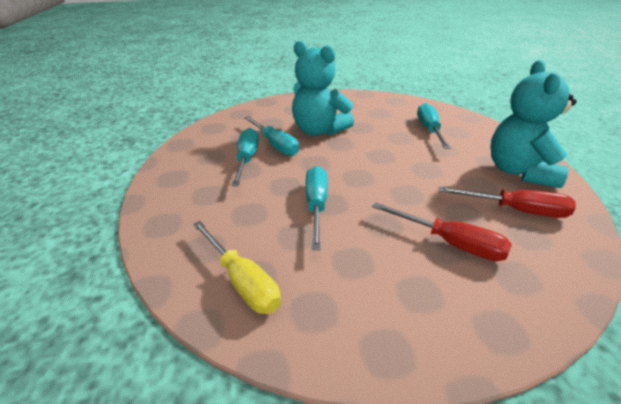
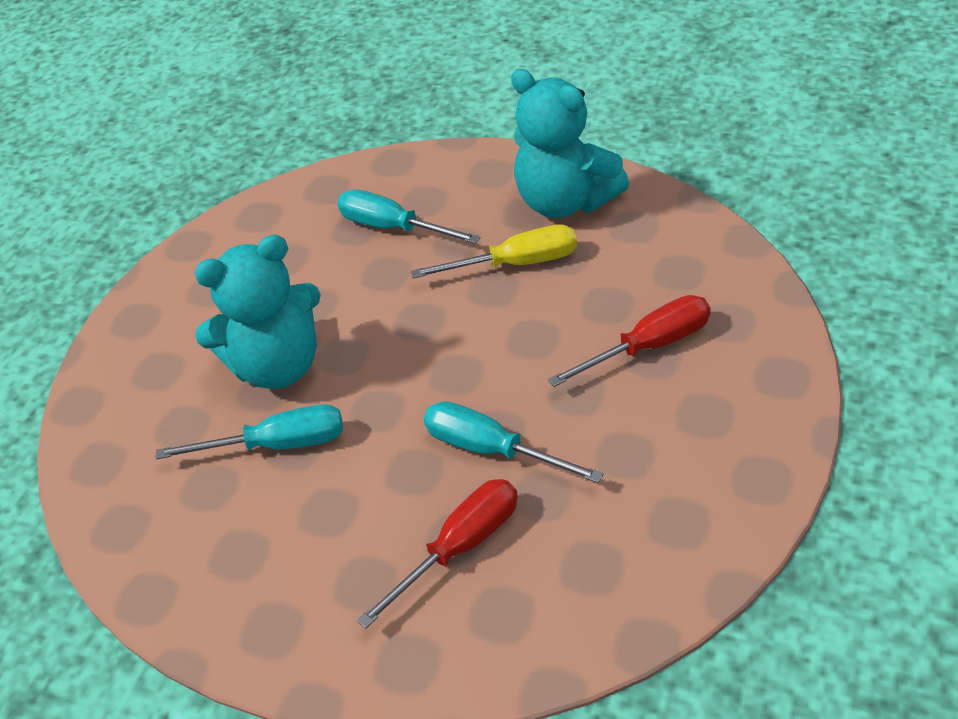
camera: 55 degrees left, 10 degrees up
yellow screwdriver [193,221,281,314] -> yellow screwdriver moved to [411,225,577,278]
turquoise screwdriver [231,128,259,186] -> none
red screwdriver [439,186,576,218] -> red screwdriver moved to [357,479,518,629]

